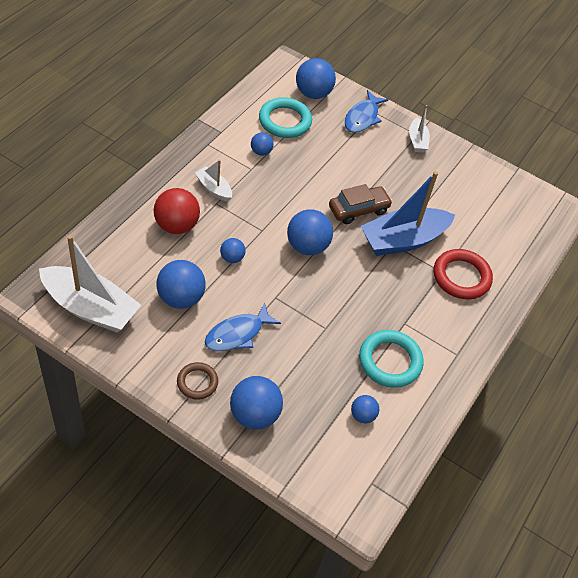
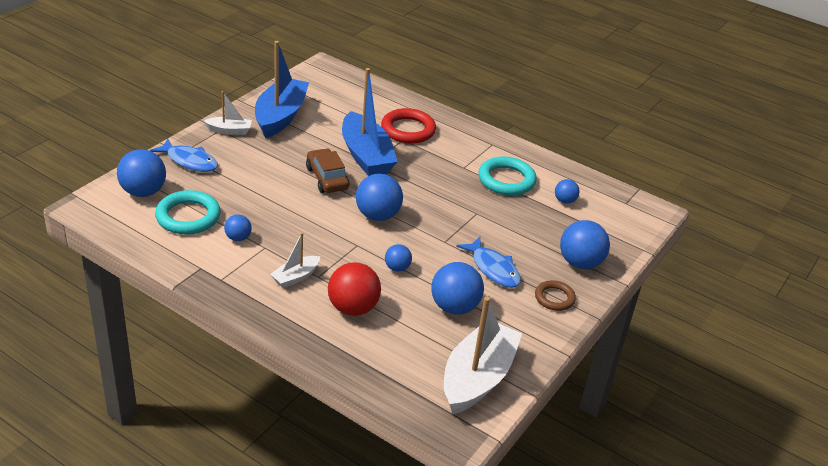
camera: 85 degrees left, 15 degrees down
none -> blue boat [255,41,309,138]

